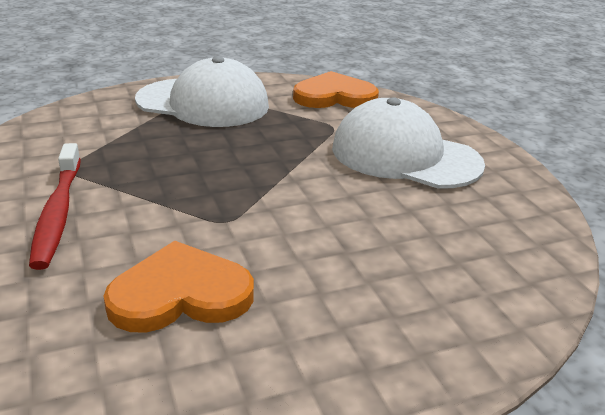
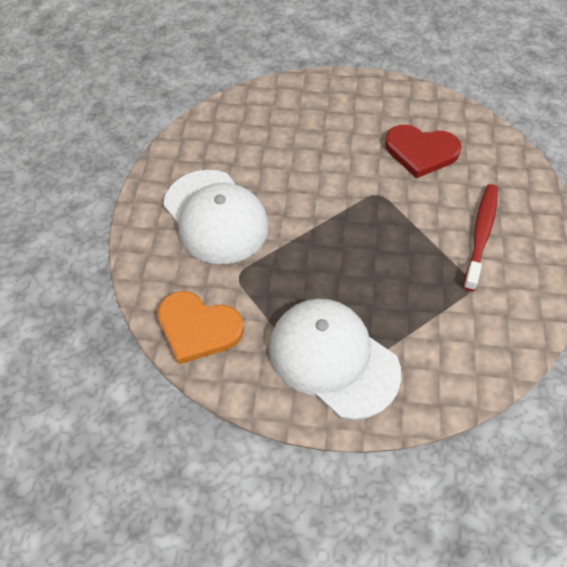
camera: 150 degrees left, 25 degrees up
orange heart [103,241,254,333] -> red heart [385,125,461,178]

